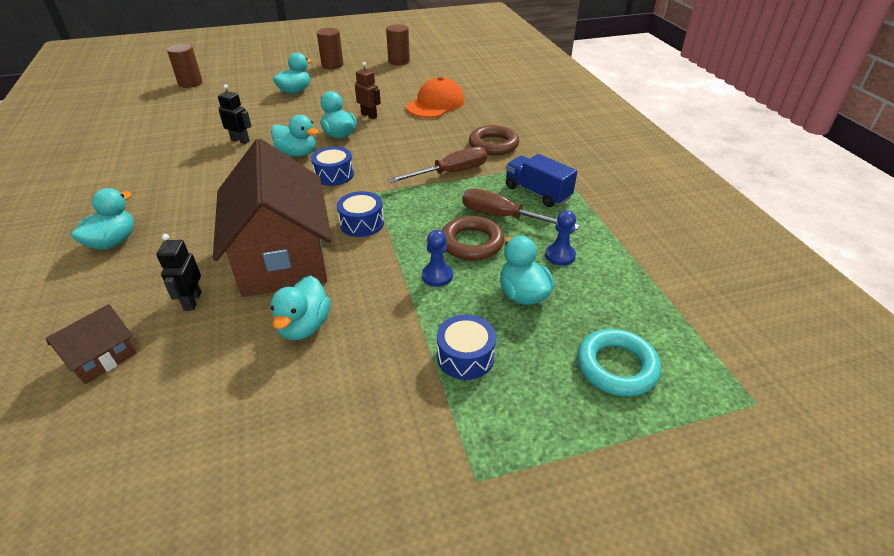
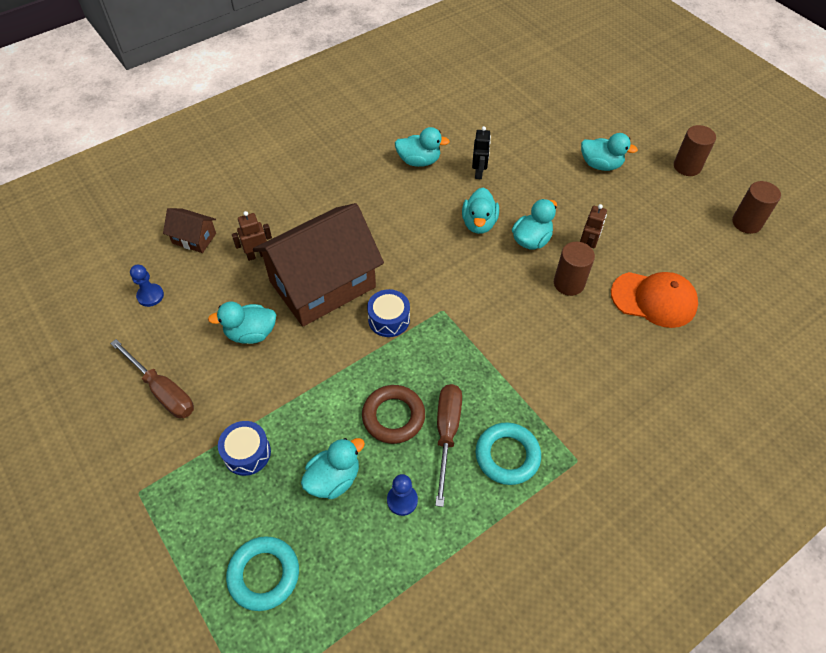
camera: 70 degrees right, 15 degrees up
turquoise duck [71,188,134,250] -> turquoise duck moved to [395,127,450,167]
black robot [156,234,201,311] -> brown robot [232,211,272,261]
brown cylinder [167,44,203,88] -> brown cylinder moved to [554,242,595,296]
blue drum [311,147,354,186] -> none
brown screwdriver [388,146,487,183] -> brown screwdriver moved to [110,339,194,418]
blue pawn [422,230,453,287] -> blue pawn moved to [130,265,164,307]
brown ring [469,125,519,155] -> none
blue truck [506,154,577,207] -> turquoise ring [476,422,541,485]

